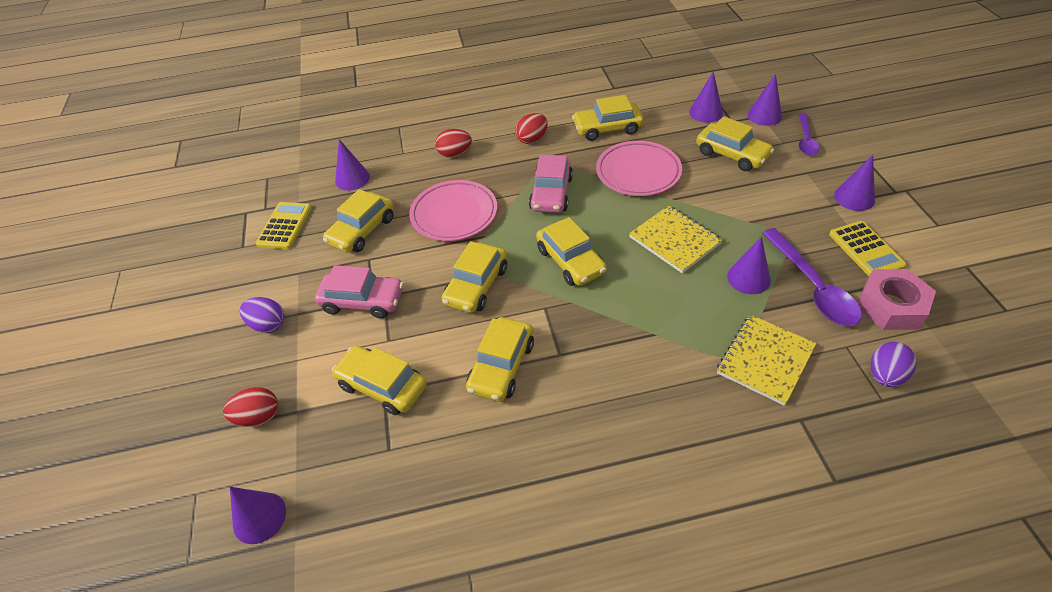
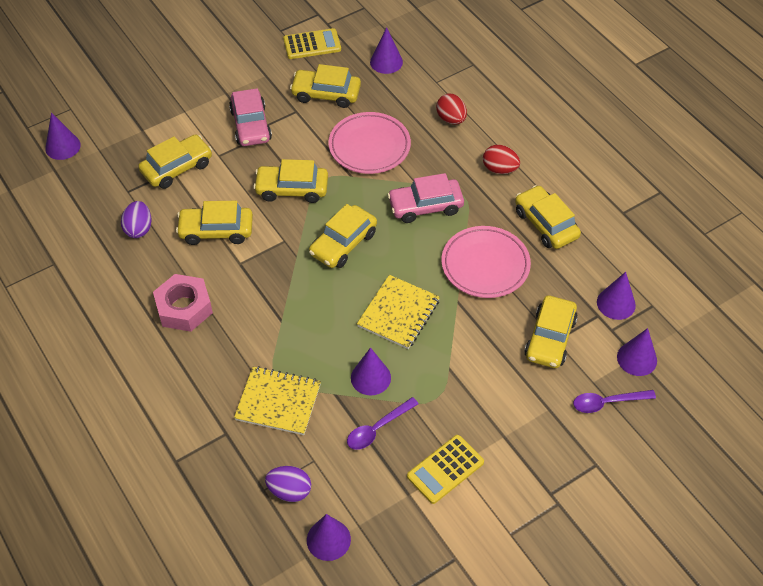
camera: 65 degrees right, 5 degrees up
red egg [223,387,278,427] -> none
purple egg [240,297,285,333] -> purple egg moved to [121,201,152,238]
yellow car [332,346,427,415] -> yellow car turned 45 degrees clockwise [138,134,212,189]
purple spoon [762,228,862,326] -> purple spoon [347,397,418,450], size x0.62
purple cone [834,155,875,211] -> purple cone moved to [307,514,351,561]
pink nut [858,269,936,330] -> pink nut moved to [153,274,213,332]

